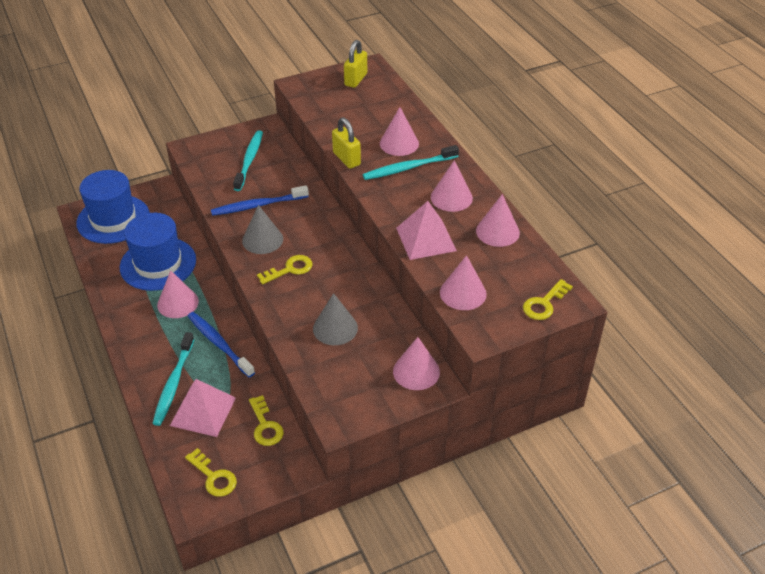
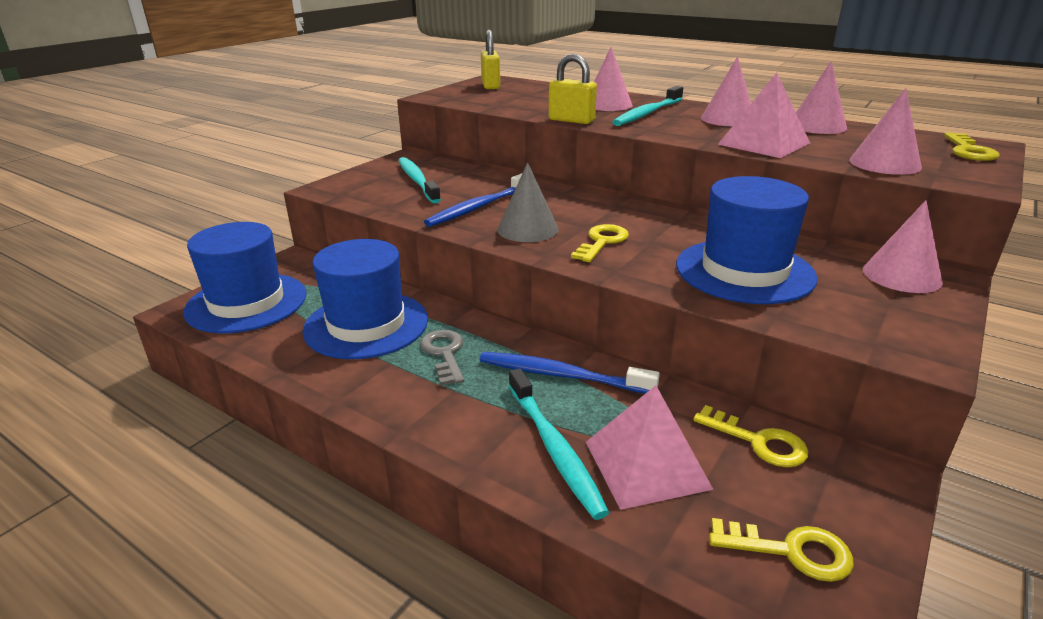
camera: 30 degrees left, 15 degrees down
pink cone [157,270,199,318] -> grey key [420,330,464,386]
grey cone [313,293,358,345] -> blue hat [676,176,817,304]

